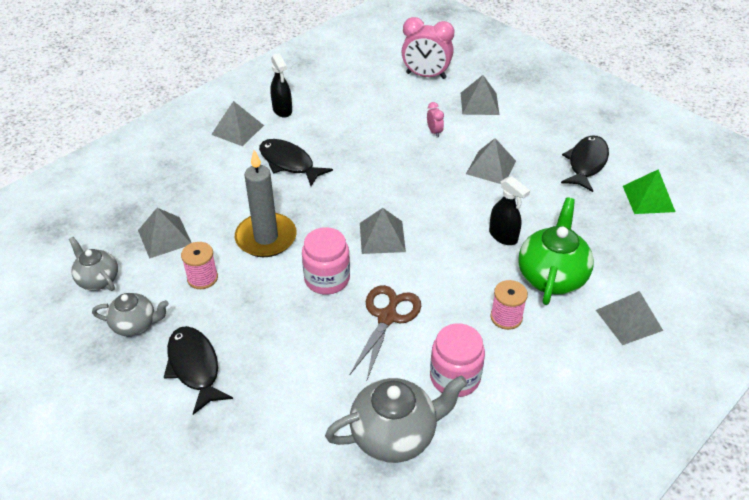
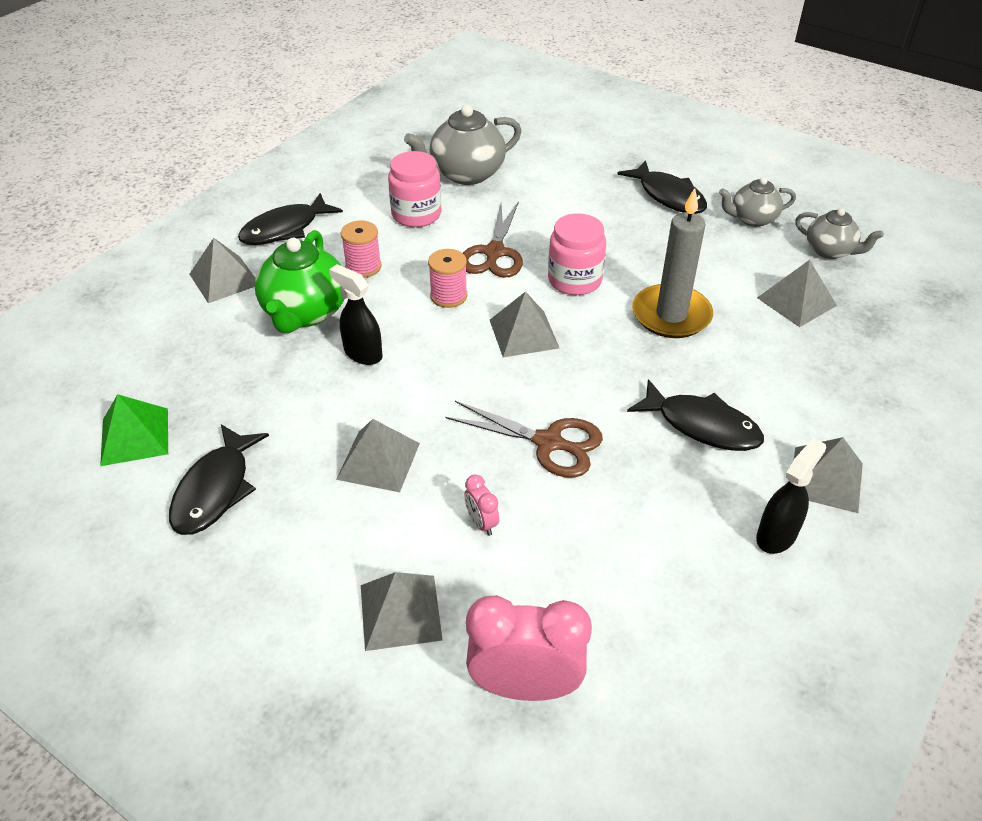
camera: 170 degrees right, 0 degrees up
pink spool [181,242,218,289] -> pink spool moved to [428,249,467,308]
black spray bottle [270,53,292,118] -> black spray bottle turned 75 degrees clockwise [756,438,826,554]
none -> black fish [238,193,343,245]
none -> brown scissors [445,401,603,478]

